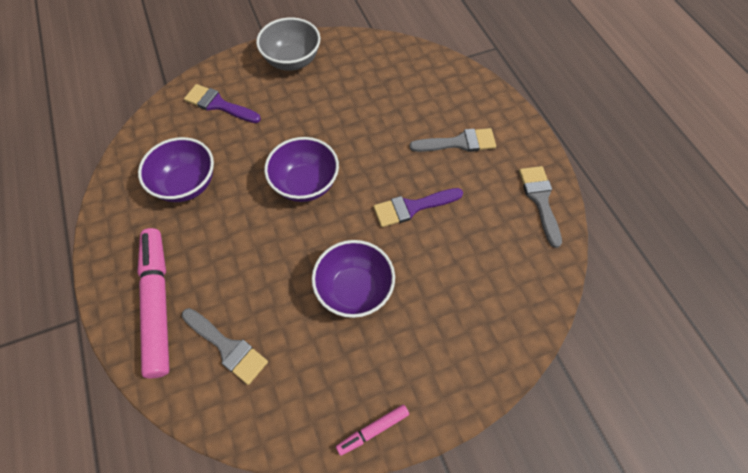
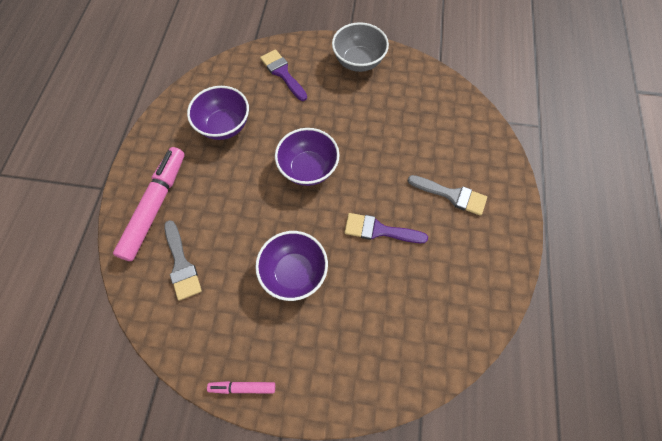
camera: 30 degrees right, 5 degrees up
grey brush [519,166,562,248] -> none

